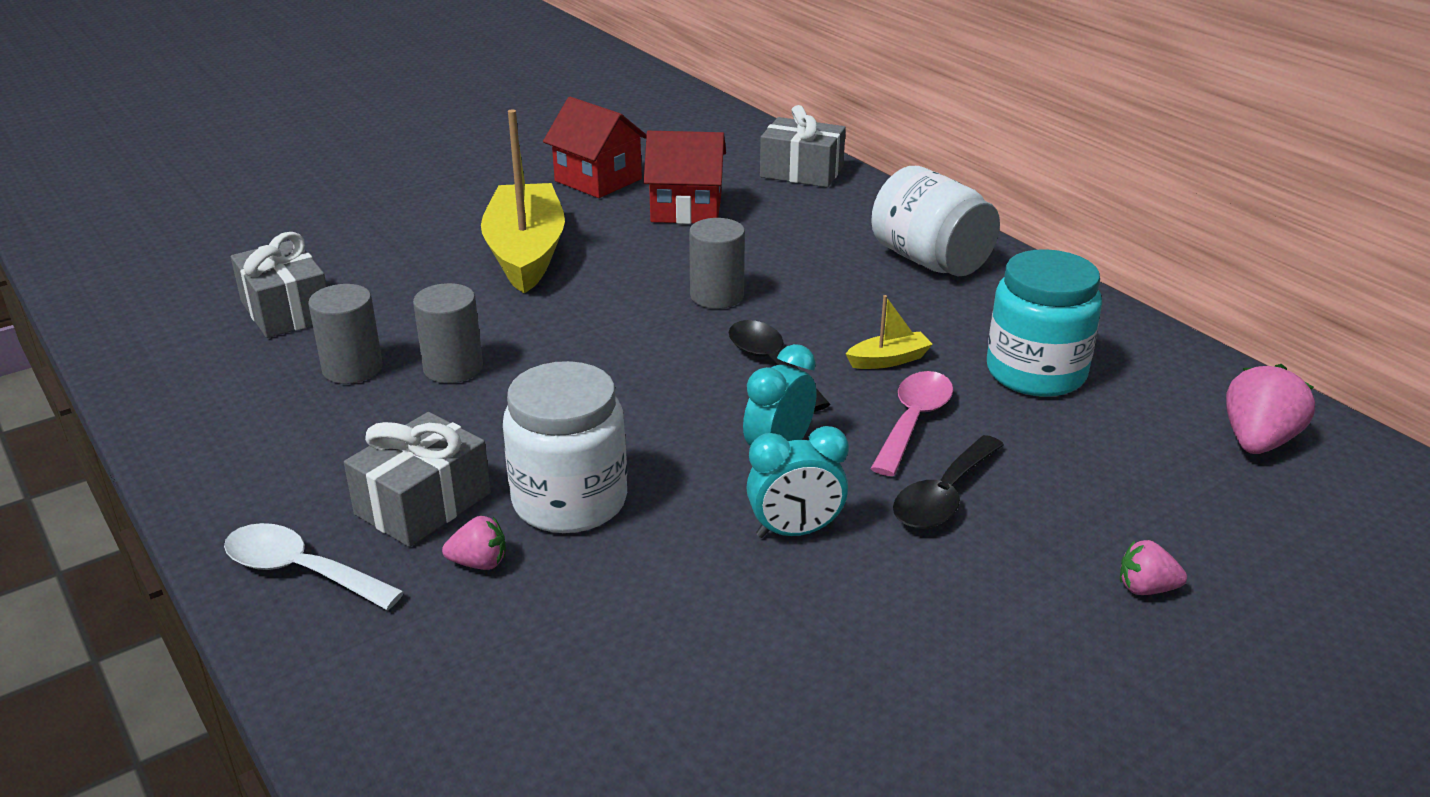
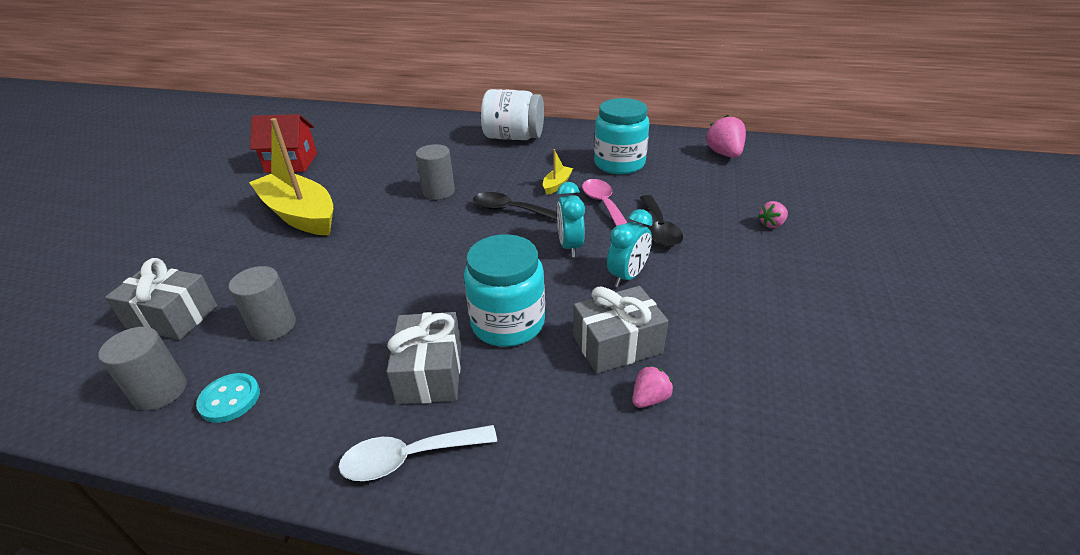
camera: 40 degrees left, 5 degrees up
grey cylinder [413,283,483,383] -> grey cylinder moved to [98,327,187,411]
pink strawberry [442,516,506,570] -> pink strawberry moved to [633,365,673,408]
white jar [503,361,627,533] -> turquoise jar [464,234,545,347]
red house [644,131,726,224] -> none
grey gift [760,105,846,187] -> grey gift moved to [573,286,668,374]
none -> turquoise button [196,373,260,423]

